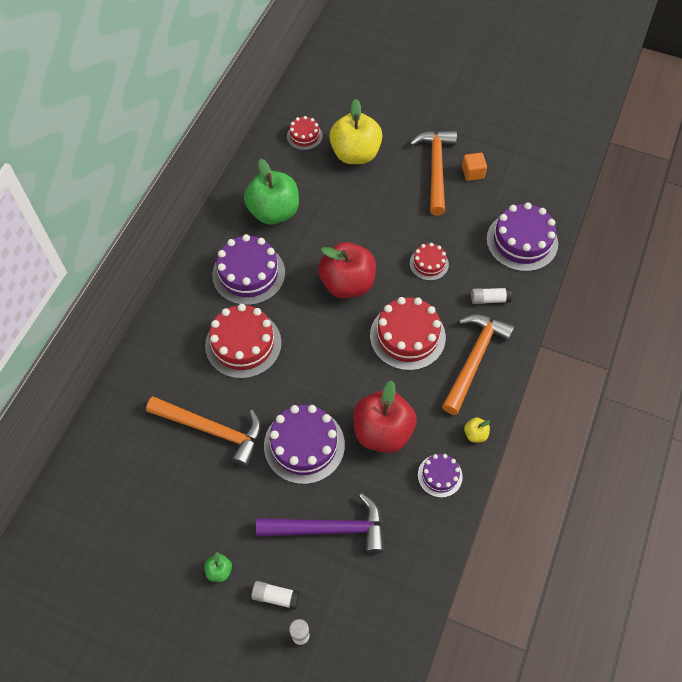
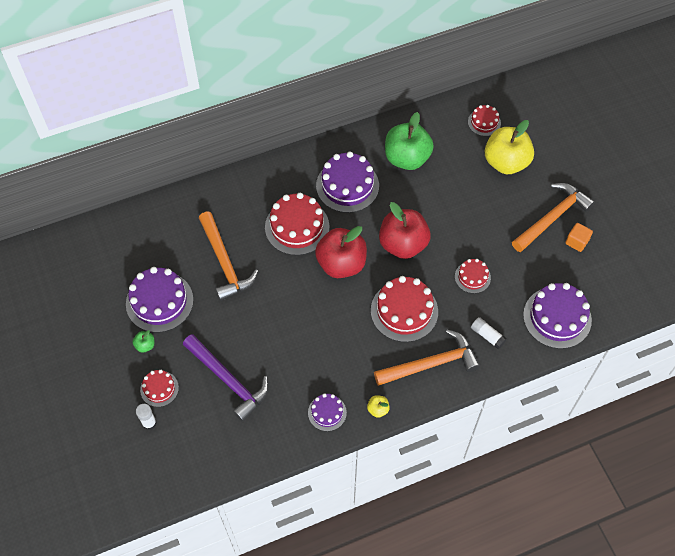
camera: 45 degrees right, 0 degrees up
white glue stick [251,581,300,610] -> red cake [140,370,179,407]
purple cake [264,405,345,484] -> purple cake moved to [126,267,194,333]
red apple [353,380,417,453] -> red apple moved to [315,226,367,278]

